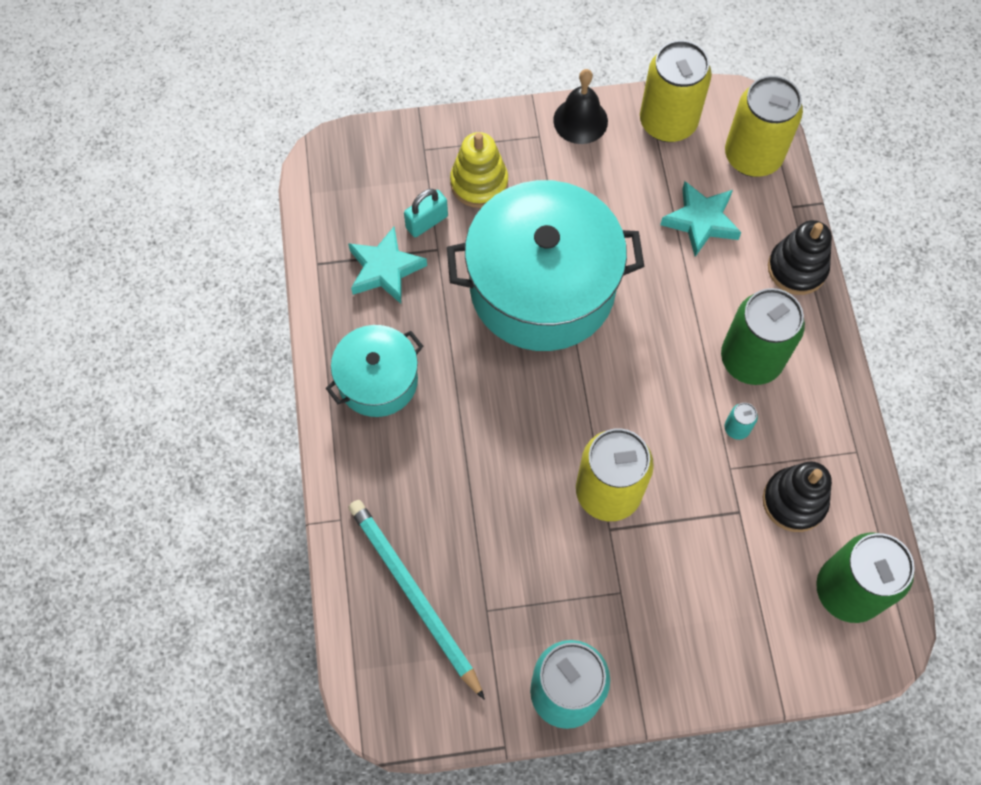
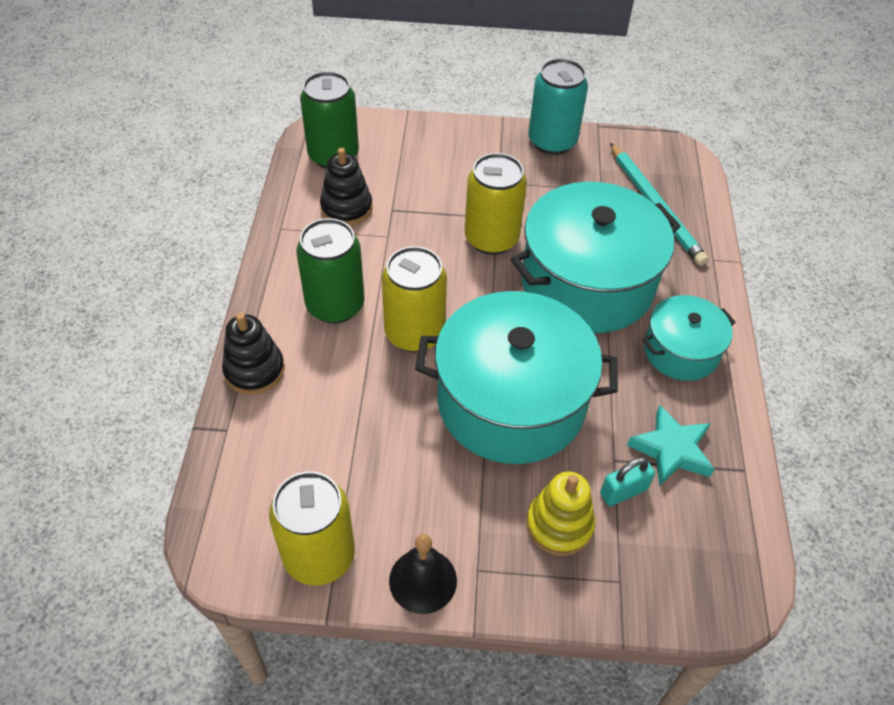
camera: 170 degrees left, 15 degrees down
turquoise star [660,181,742,257] -> none
yellow can [725,76,803,177] -> yellow can moved to [382,246,447,352]
turquoise can [725,403,758,440] -> none
none -> turquoise pot [511,182,681,333]

